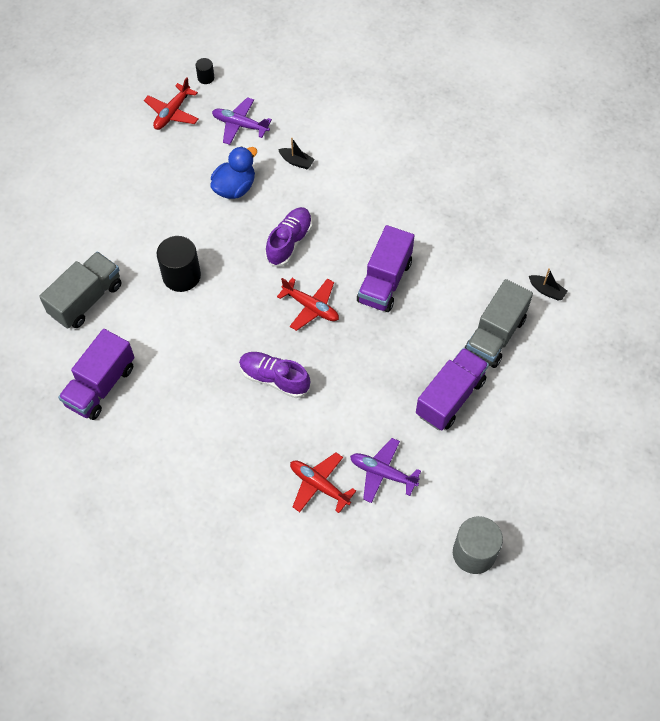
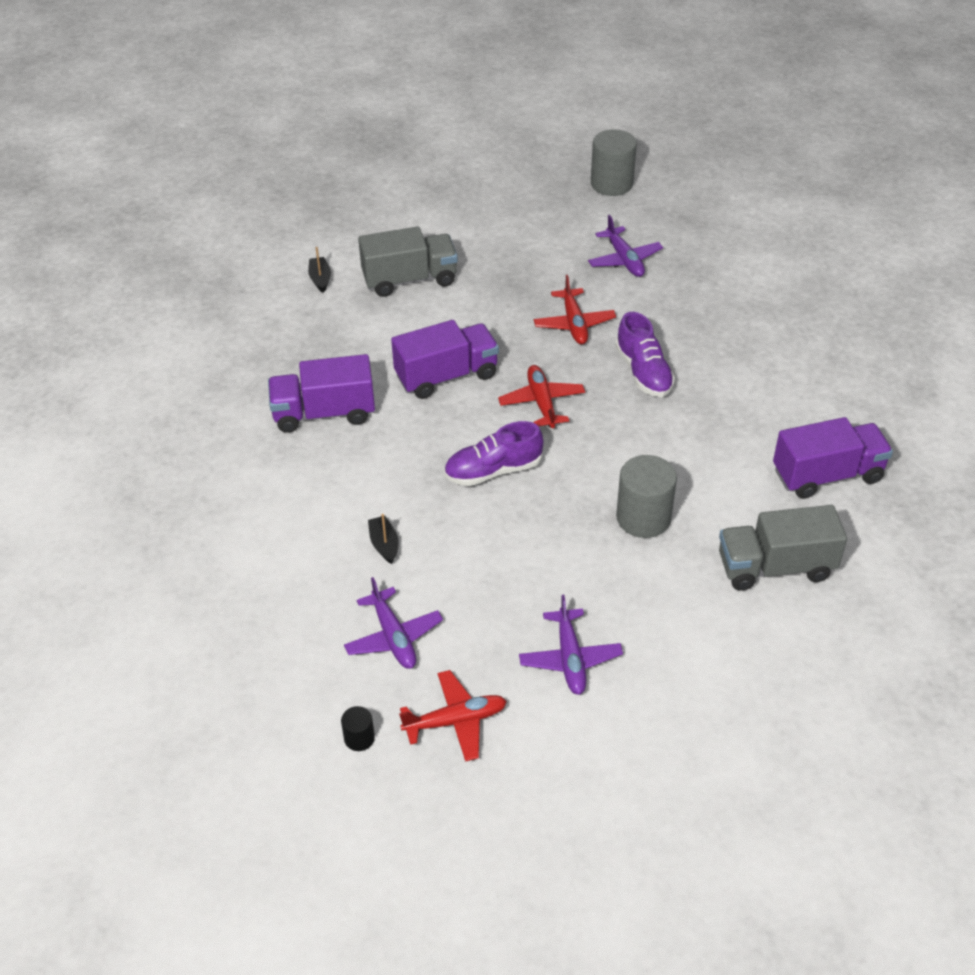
camera: 135 degrees left, 15 degrees down
black cylinder [157,236,201,292] -> grey cylinder [616,455,677,538]
blue duck [210,146,257,199] -> none
red plane [290,452,356,513] -> red plane moved to [534,275,616,344]
purple truck [416,348,489,431] -> purple truck moved to [268,354,375,433]
none -> purple plane [519,595,623,695]

